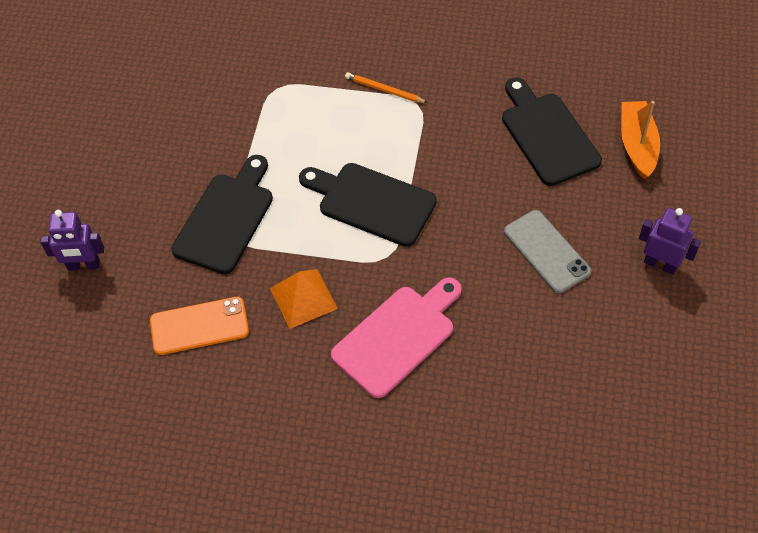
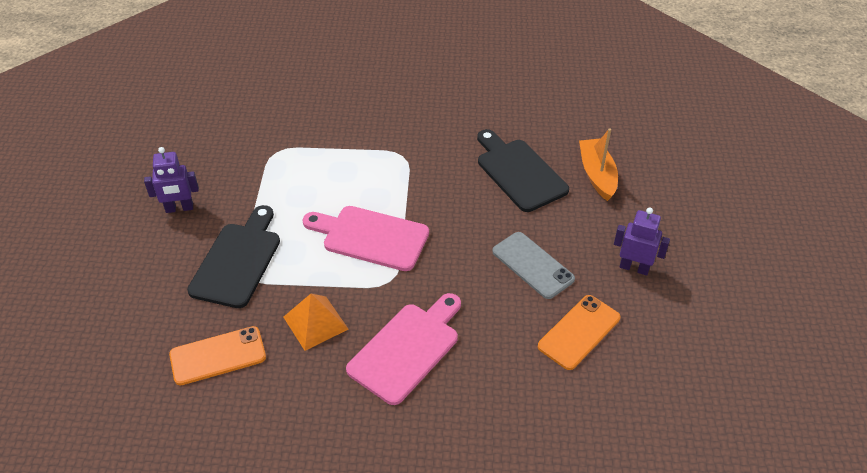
camera: 10 degrees left, 10 degrees down
purple robot [40,210,104,271] -> purple robot moved to [144,147,199,213]
black cutting board [299,163,437,247] -> pink cutting board [303,206,429,271]
orange pencil [345,72,428,103] -> none
none -> orange phone [538,295,621,370]

